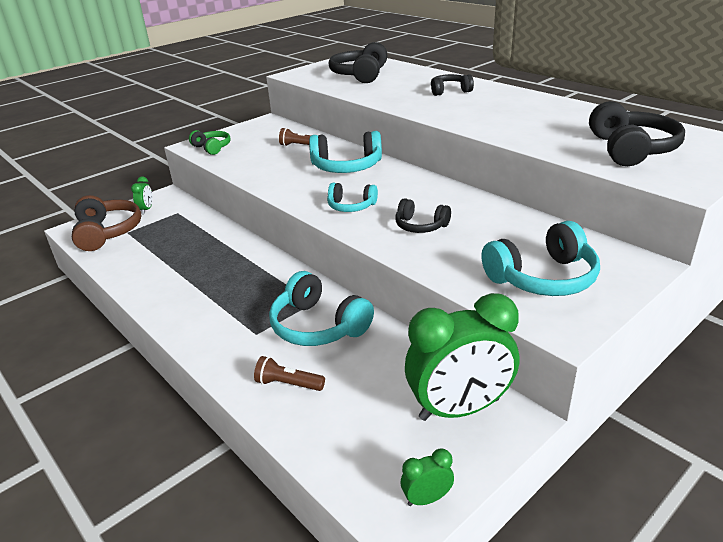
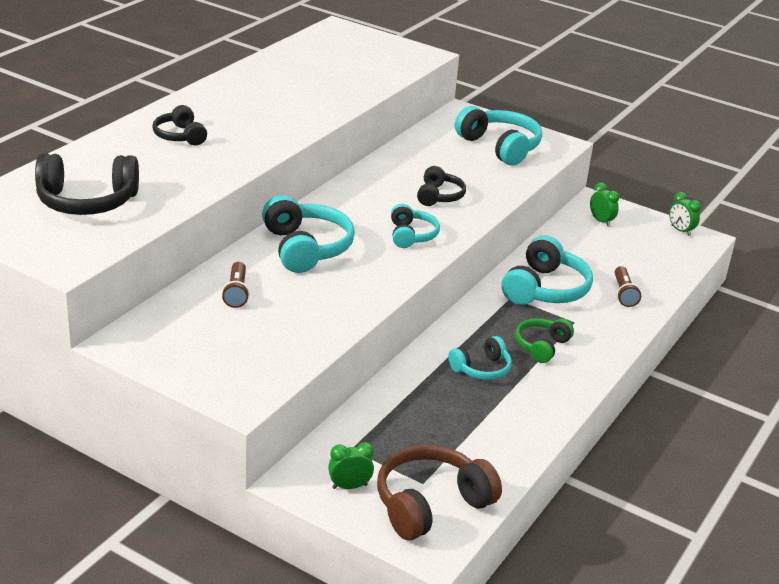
camera: 110 degrees left, 0 degrees up
green headphones [189,130,231,155] -> green headphones moved to [515,318,574,363]
green clock [405,293,519,421] -> green clock [590,183,619,227], size x0.42
black headphones [589,101,685,166] -> none
none -> turquoise headphones [448,336,512,380]

